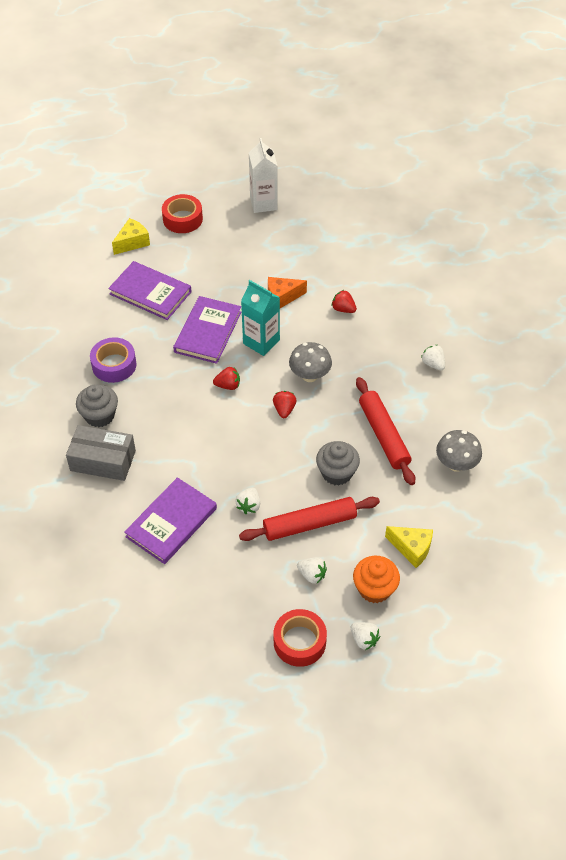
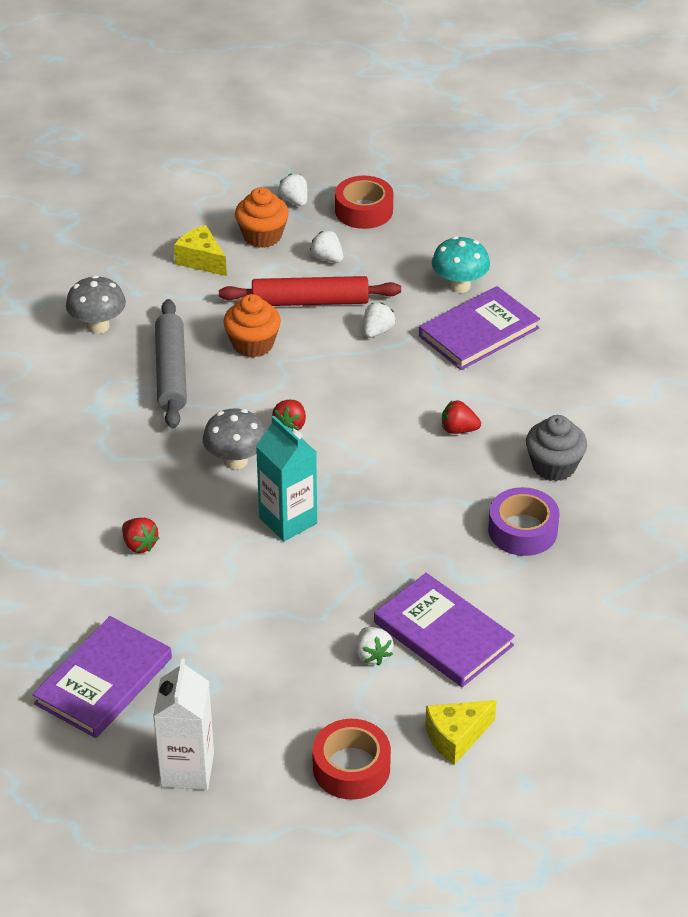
camera: 165 degrees left, 10 degrees down
grey box [66,425,136,481] -> none
purple book [173,296,241,364] -> purple book moved to [32,616,172,738]
red strawberry [213,367,240,390] -> red strawberry moved to [442,401,481,434]
orange cheese [268,277,307,308] -> none
grey cupcake [316,441,360,486] -> orange cupcake [223,294,281,357]
red rolling pin [356,377,415,485] -> grey rolling pin [155,299,187,429]
white strawberry [421,345,445,370] -> white strawberry moved to [356,627,394,665]
none -> turquoise mushroom [432,236,490,293]

